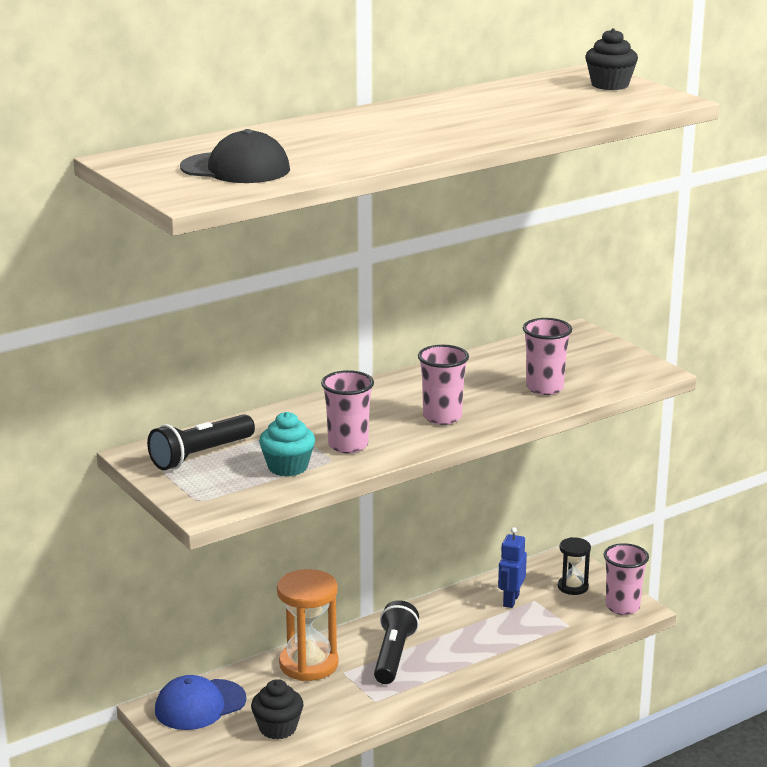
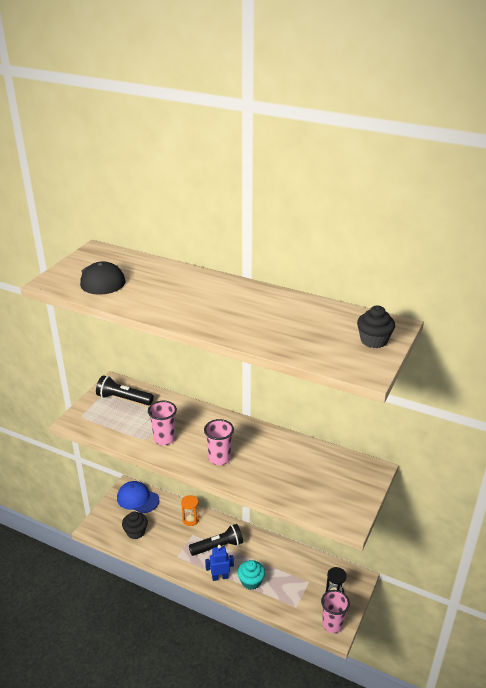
camera: 60 degrees right, 10 degrees up
turquoise cupcake [259,412,315,477] -> turquoise cupcake moved to [238,560,265,590]
orange hourglass [277,569,339,681] -> orange hourglass [181,495,199,526], size x0.56
blue robot [498,527,527,608] -> blue robot moved to [205,545,234,581]
pink cup [523,318,572,395] -> none

